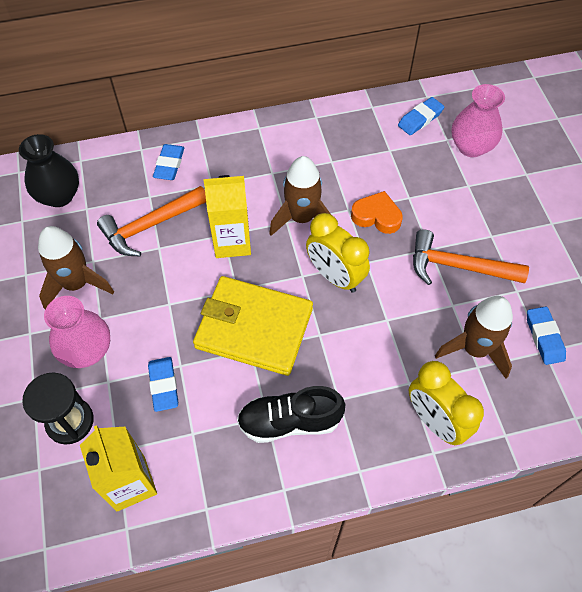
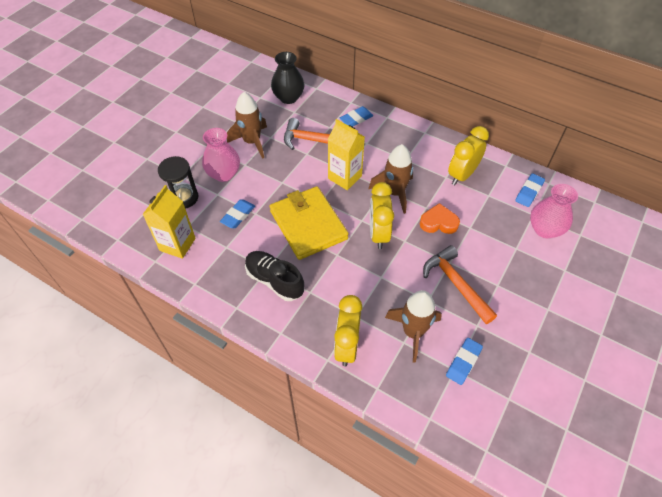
camera: 45 degrees right, 5 degrees down
orange heart [351,191,403,234] -> orange heart turned 60 degrees counterclockwise [420,203,460,234]
blue eraser [398,97,444,135] -> blue eraser turned 60 degrees counterclockwise [515,173,545,207]
none -> yellow clock [448,126,489,185]

